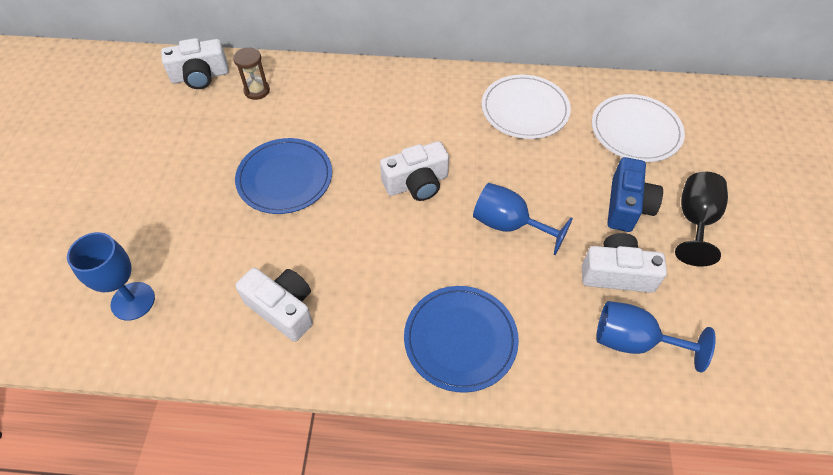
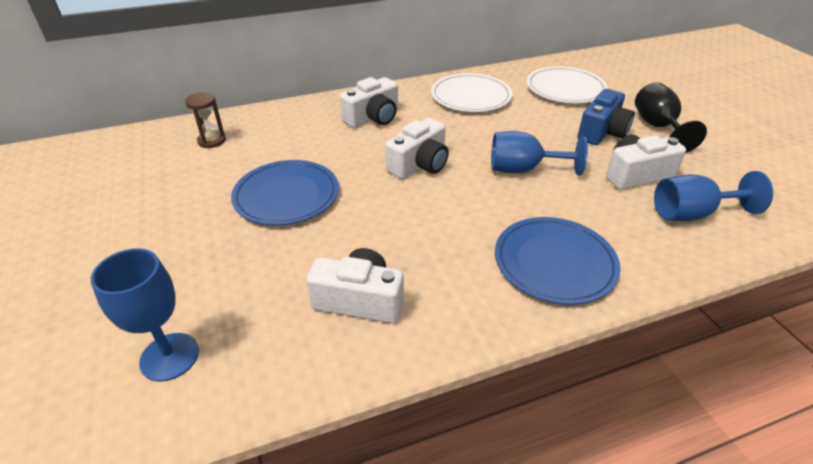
camera: 25 degrees left, 15 degrees down
white camera [161,38,229,89] -> white camera moved to [340,77,398,128]
blue camera [607,157,663,232] -> blue camera turned 45 degrees clockwise [577,89,635,145]

